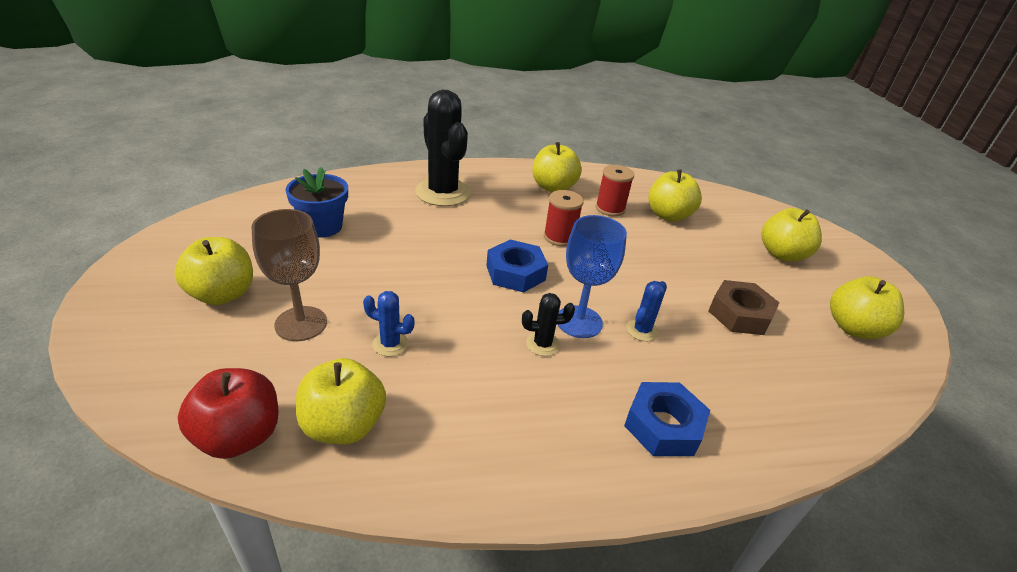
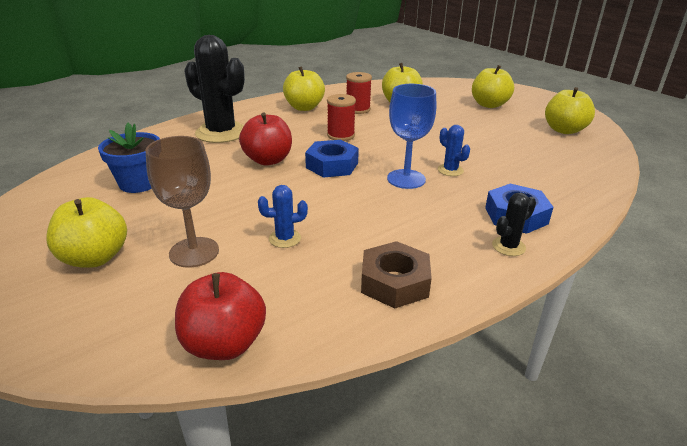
camera: 25 degrees left, 5 degrees down
yellow apple [296,358,386,445] -> none
black cactus [522,293,575,356] -> black cactus moved to [492,193,536,256]
blue cactus [626,281,667,341] -> blue cactus turned 45 degrees counterclockwise [438,125,470,176]
brown nut [709,280,780,335] -> brown nut moved to [361,241,432,308]
none -> red apple [239,113,292,165]

